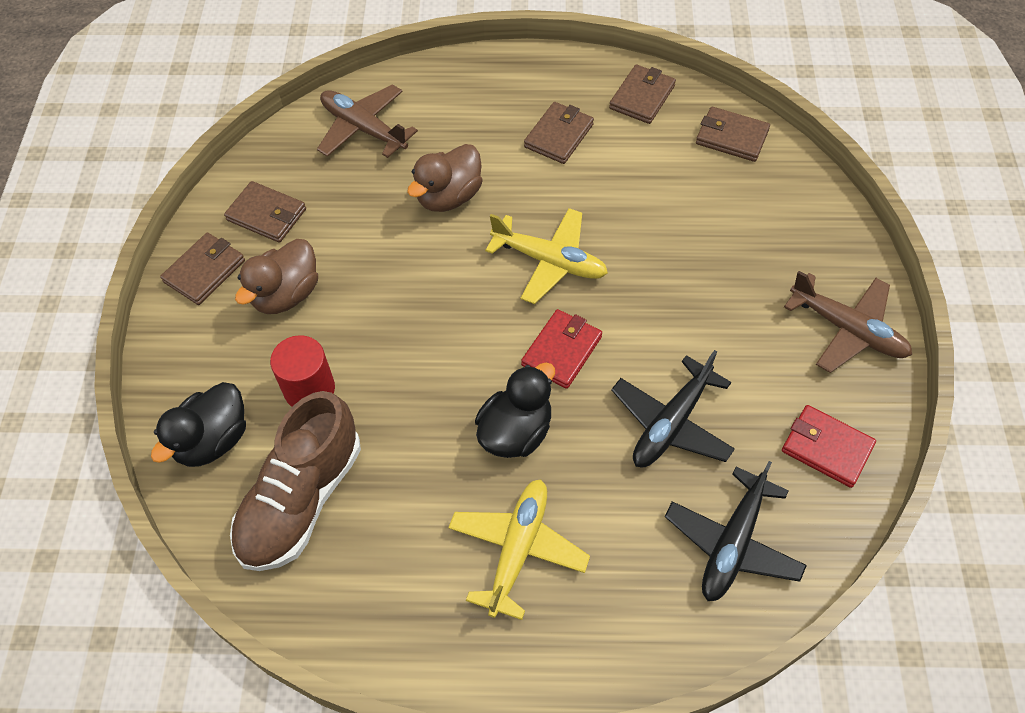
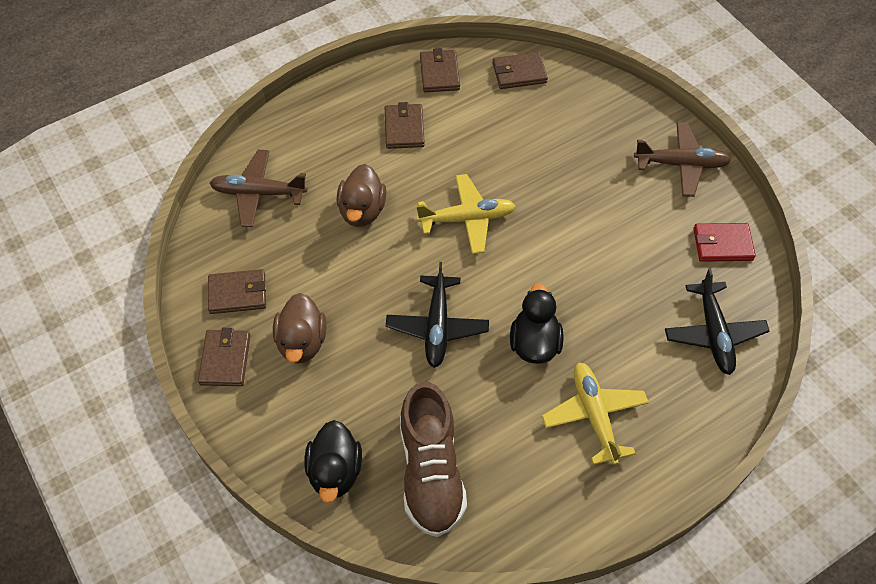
camera: 35 degrees left, 0 degrees up
red cylinder [270,335,335,407] -> none
red wallet [521,309,602,389] -> none
black plane [611,350,735,467] -> black plane moved to [386,262,489,368]

